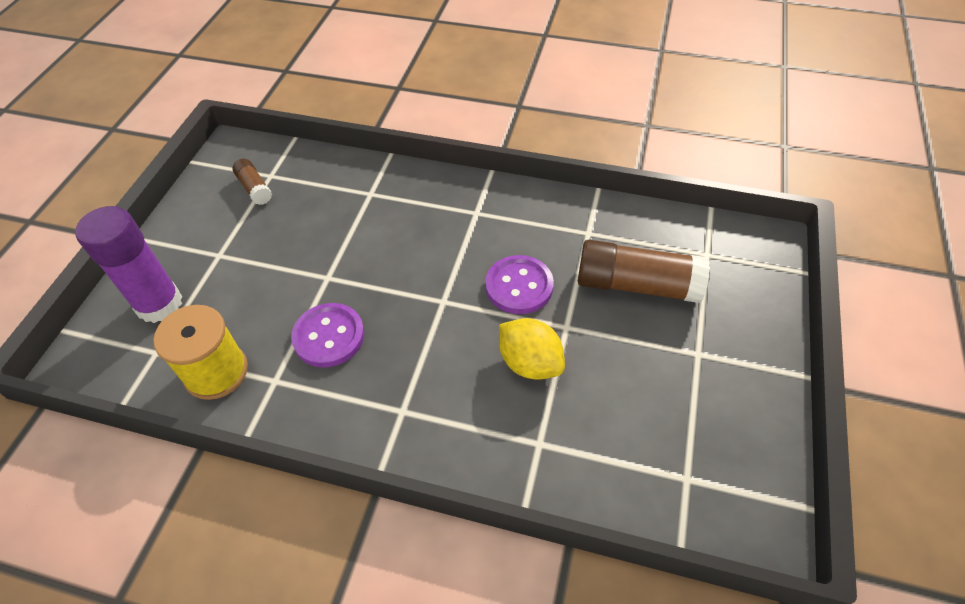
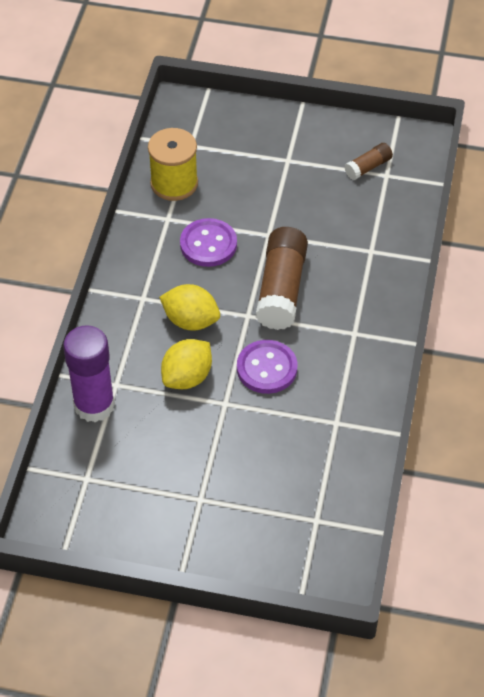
camera: 85 degrees right, 0 degrees up
purple glue stick [75,206,182,323] -> purple glue stick moved to [63,325,115,422]
brown glue stick [578,240,710,303] -> brown glue stick moved to [256,227,308,330]
none -> yellow lemon [159,284,220,331]

